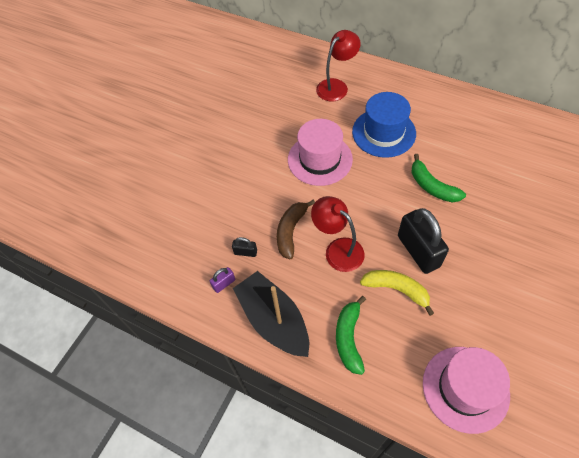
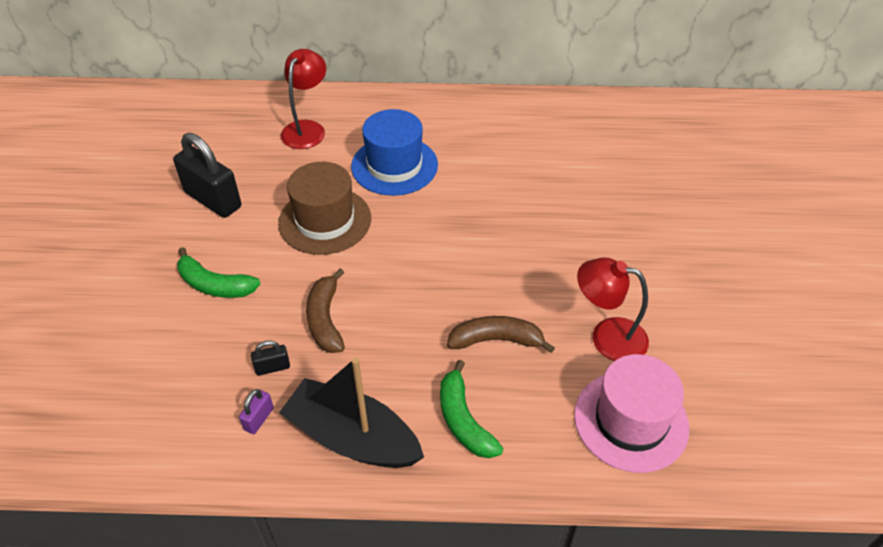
camera: 30 degrees left, 10 degrees down
pink hat [288,119,353,186] -> brown hat [278,162,371,255]
red lamp [311,196,364,272] -> red lamp moved to [577,258,649,361]
yellow banana [360,270,434,316] -> brown banana [447,316,555,353]
black padlock [398,208,449,274] -> black padlock moved to [173,133,241,218]
green banana [412,154,466,202] -> green banana moved to [177,247,260,298]

